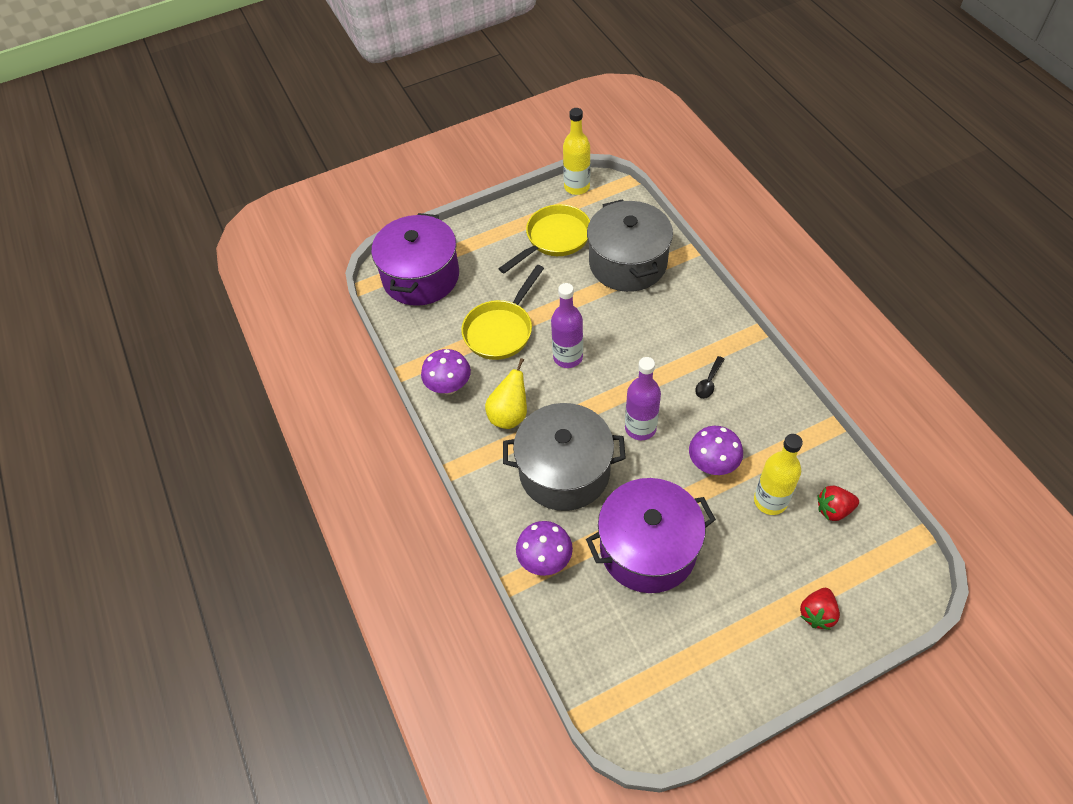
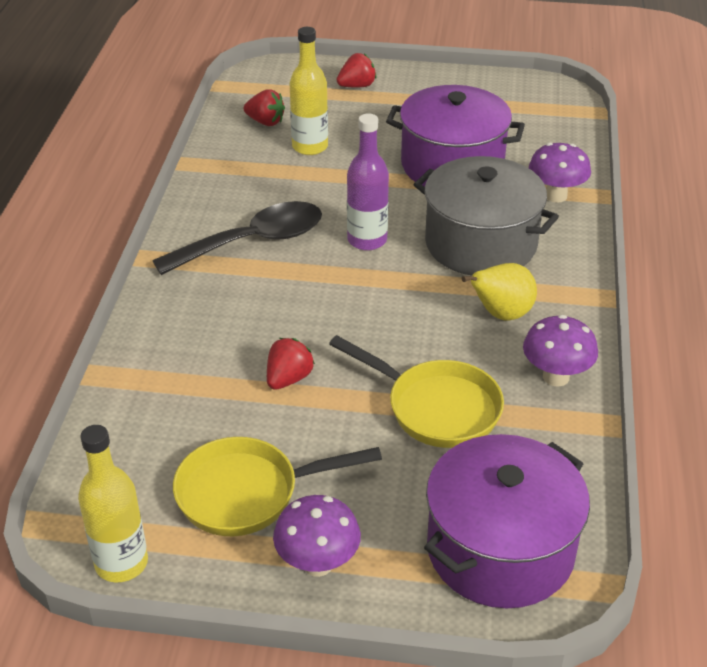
camera: 150 degrees left, 15 degrees down
yellow pan [461,265,544,360] -> yellow pan turned 60 degrees clockwise [329,335,504,448]
purple bottle [551,283,583,368] -> none
grey pot [587,199,673,292] -> none
purple mushroom [689,426,743,475] -> purple mushroom moved to [273,495,361,577]
black spoon [695,356,725,399] -> black spoon [152,201,322,275], size x2.39
none -> red strawberry [267,338,315,390]

